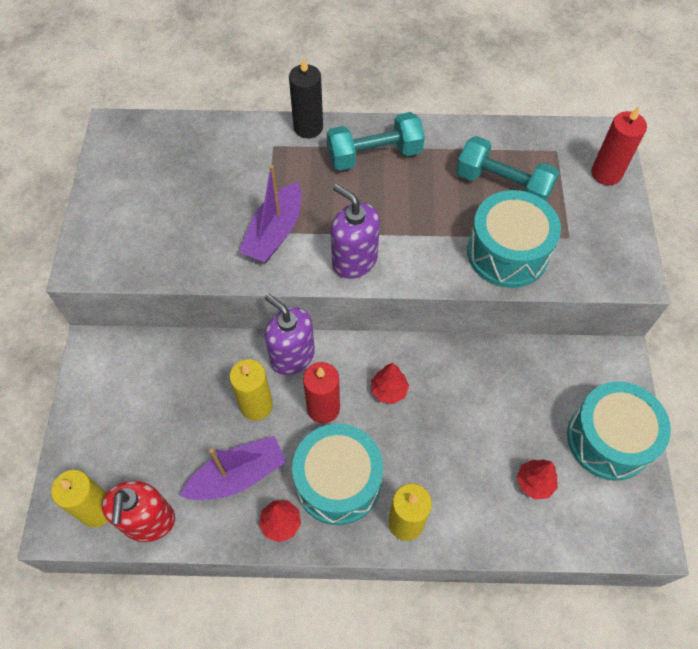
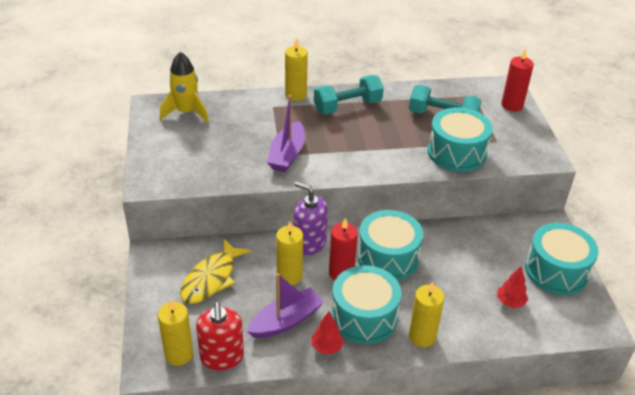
camera: 10 degrees left, 20 degrees down
black candle [289,57,323,138] -> yellow candle [285,37,308,101]
purple soap dispenser [331,184,380,279] -> none
red tree [371,363,409,404] -> turquoise drum [357,210,423,281]
none -> yellow rocket [160,52,209,123]
none -> yellow fish [180,239,251,304]

